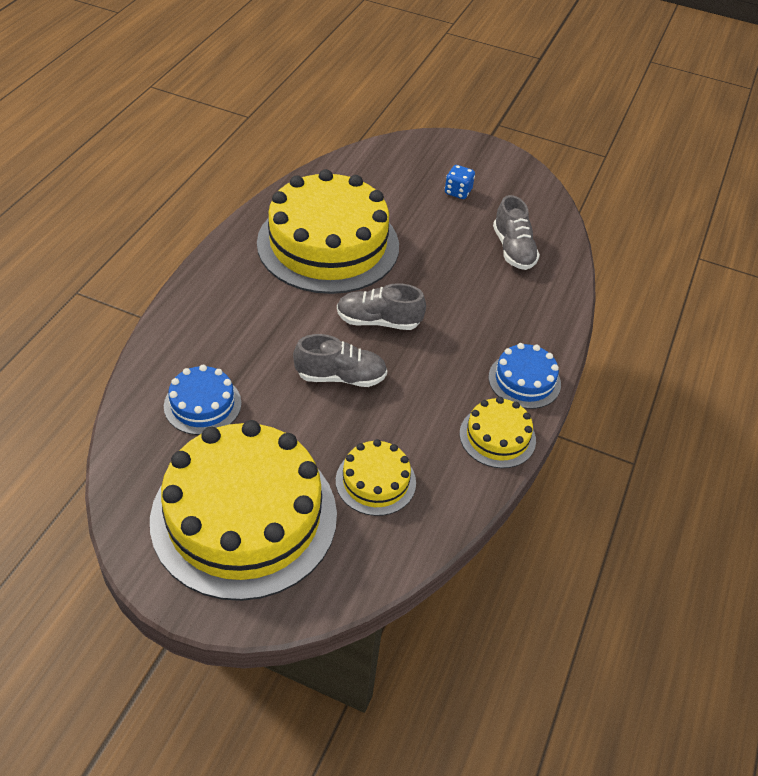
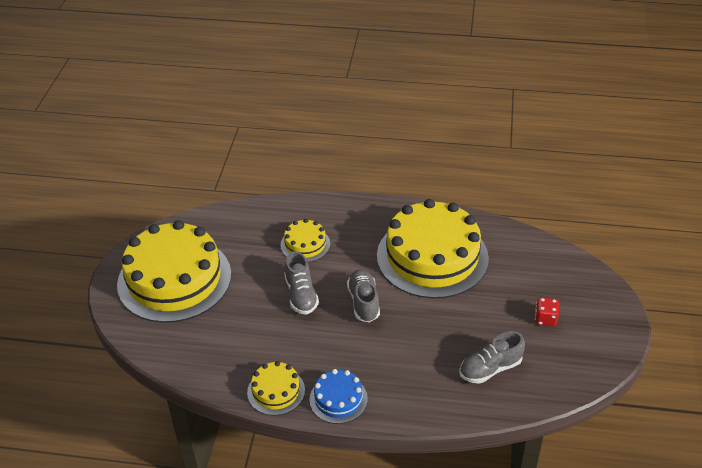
camera: 80 degrees right, 5 degrees down
blue cake [164,365,241,435] -> none
yellow cake [336,439,416,516] -> yellow cake moved to [280,219,330,262]
blue dice [445,165,475,199] -> red dice [535,297,559,326]

